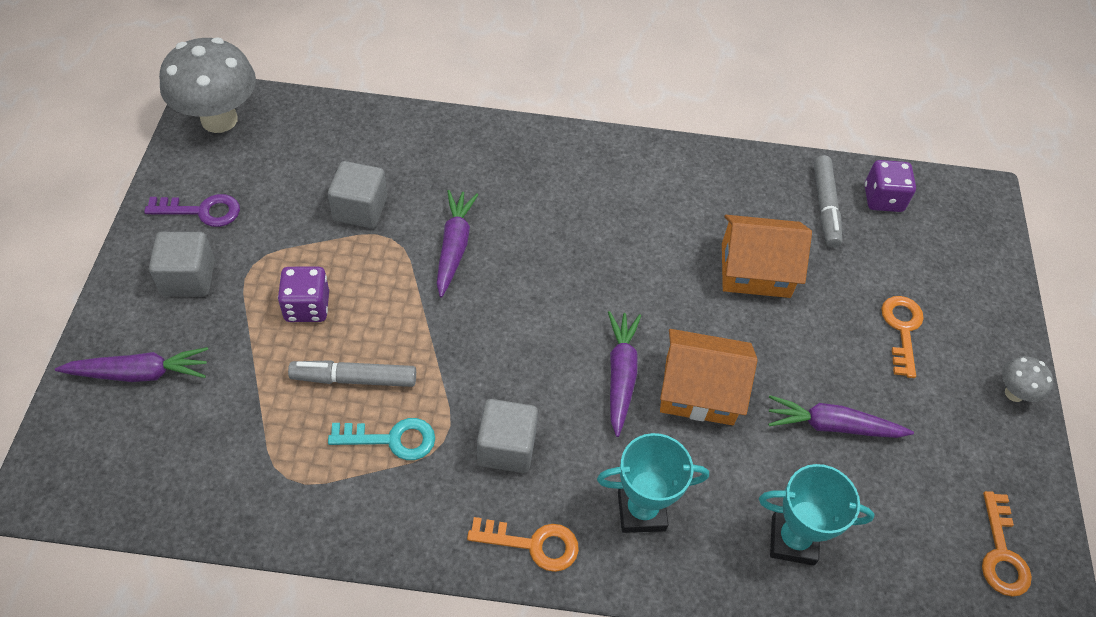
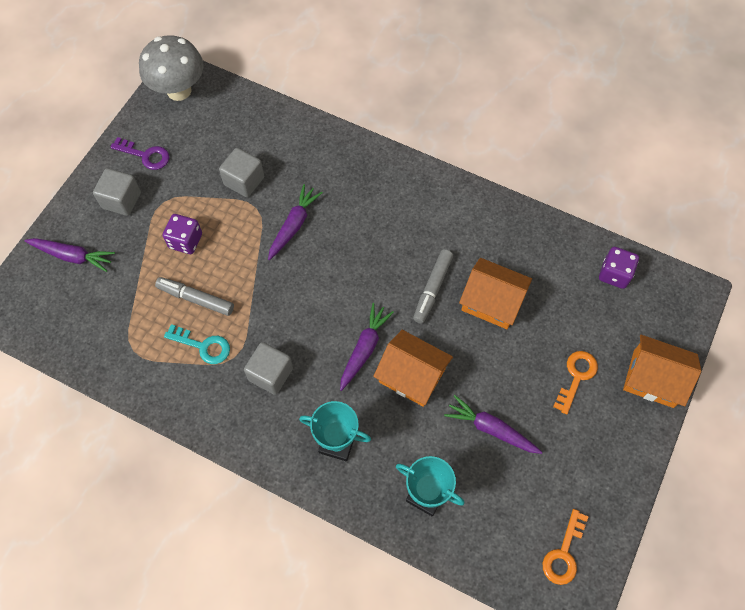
camera: 25 degrees right, 10 degrees up
orange key [467,517,579,572] -> none
grey marker [814,155,842,248] -> grey marker moved to [413,249,453,324]
grey mushroom [1002,356,1053,402] -> none
none -> orange house [623,335,701,408]

